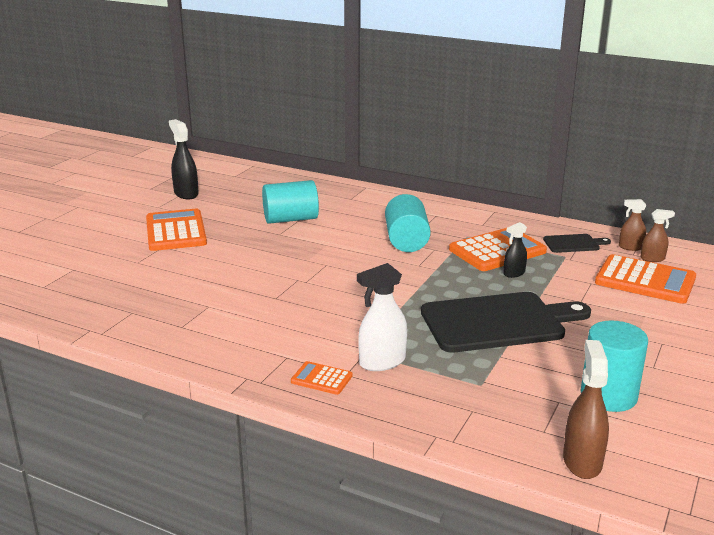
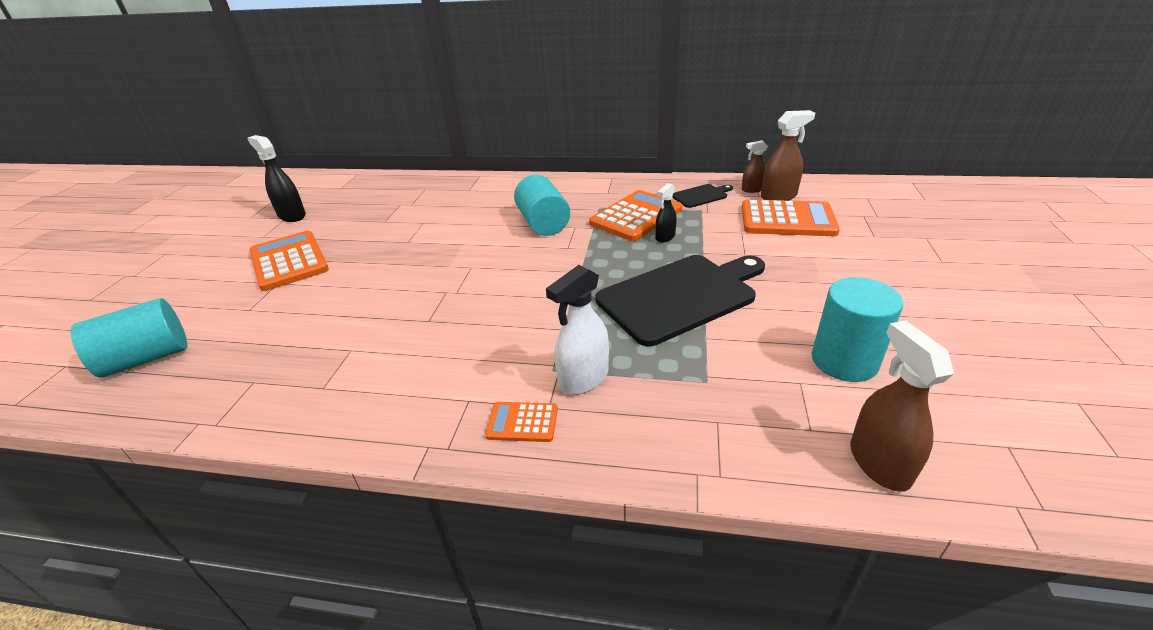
camera: 15 degrees left, 10 degrees up
turquoise cylinder [262,180,319,224] -> turquoise cylinder moved to [71,298,187,378]
brown spray bottle [641,209,675,262] -> brown spray bottle [761,110,815,200], size x1.65

